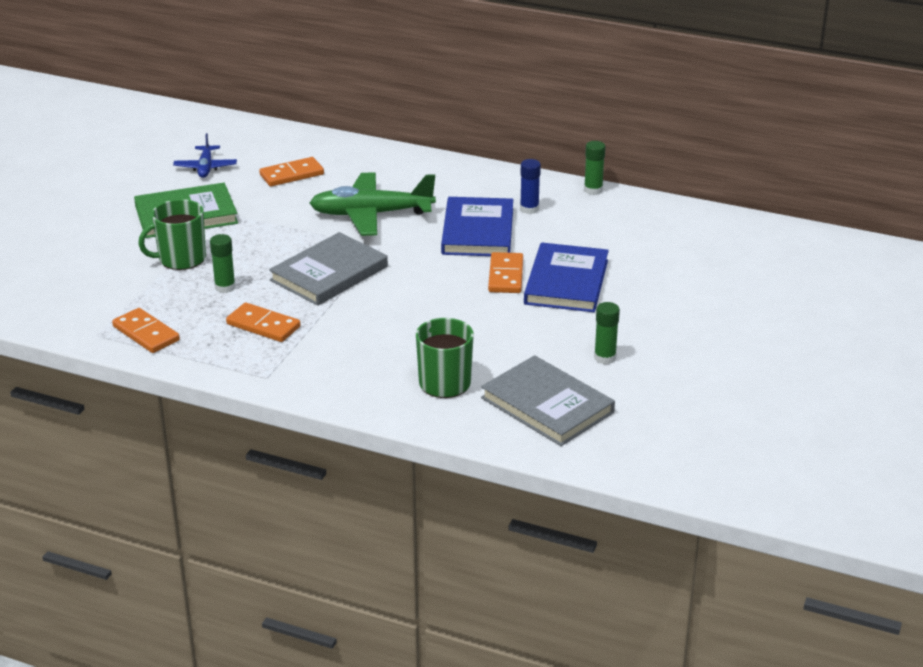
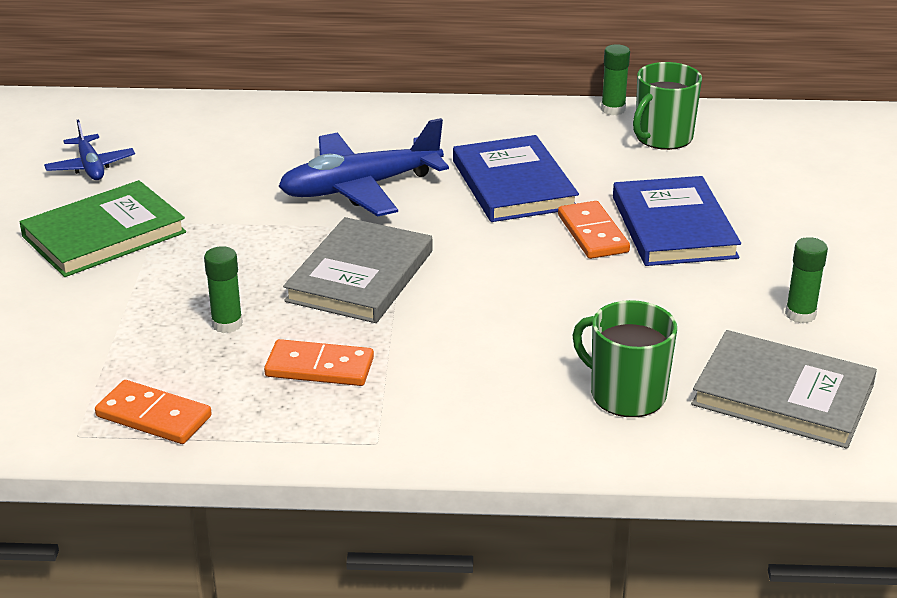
camera: 20 degrees left, 0 degrees up
green mug [138,199,206,270] -> green mug moved to [633,62,702,150]
orange domino [259,157,324,186] -> none
green plane [310,172,436,236] -> blue plane [278,118,449,217]
blue glue stick [520,159,541,214] -> none

